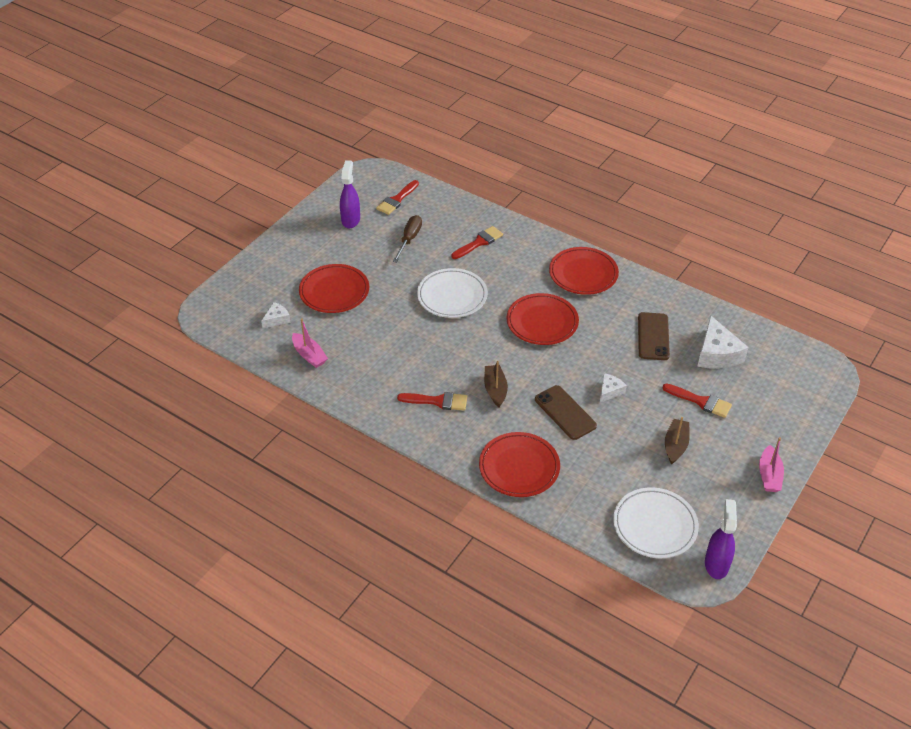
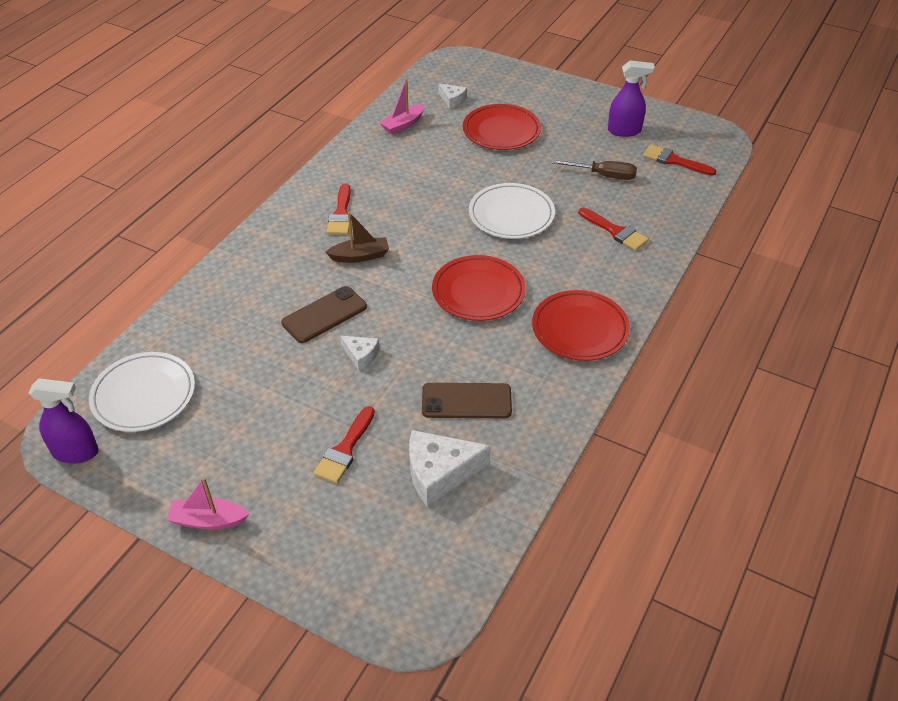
camera: 85 degrees right, 0 degrees up
red plate [479,432,560,497] -> none
brown boat [665,417,690,464] -> none

